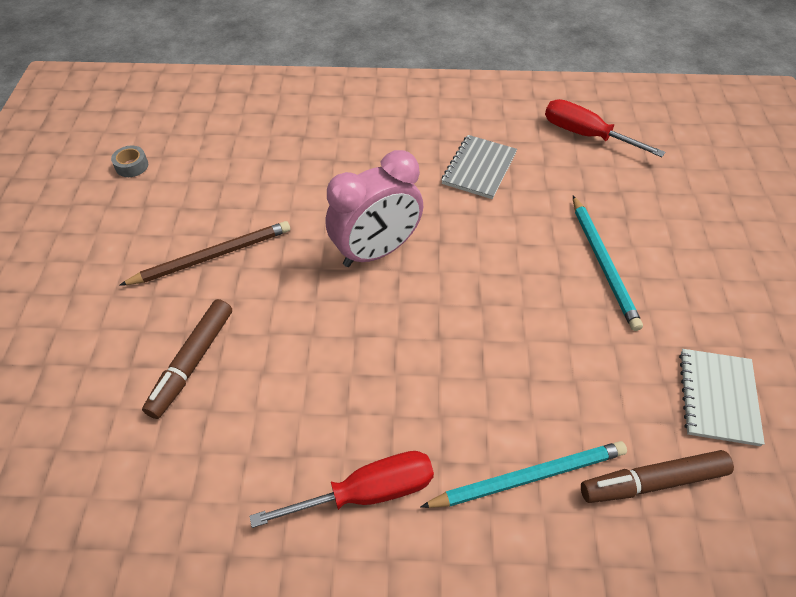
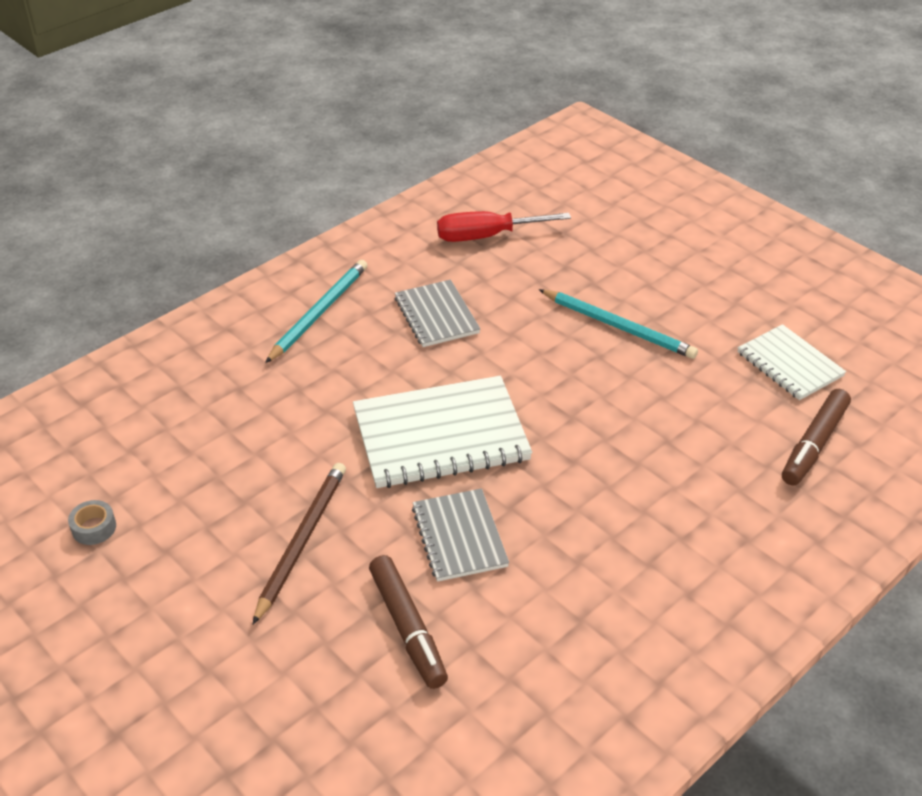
camera: 45 degrees left, 10 degrees down
red screwdriver [250,451,434,528] -> none
pink clock [326,150,423,267] -> white notebook [353,376,532,488]
turquoise pencil [421,441,627,508] -> turquoise pencil moved to [265,260,367,363]
none -> grey notebook [412,488,509,582]

